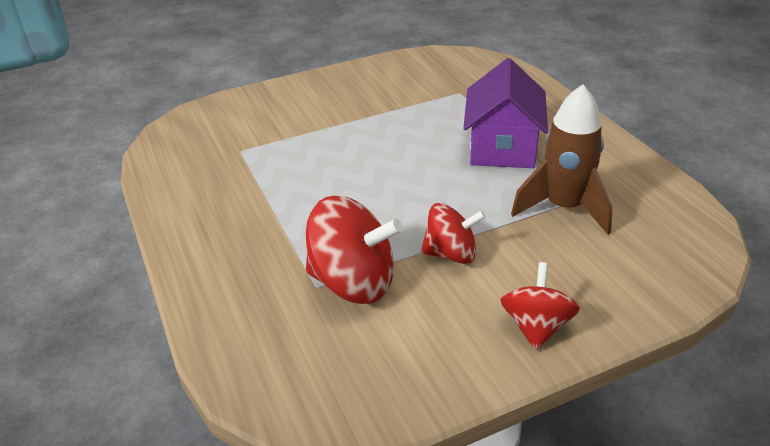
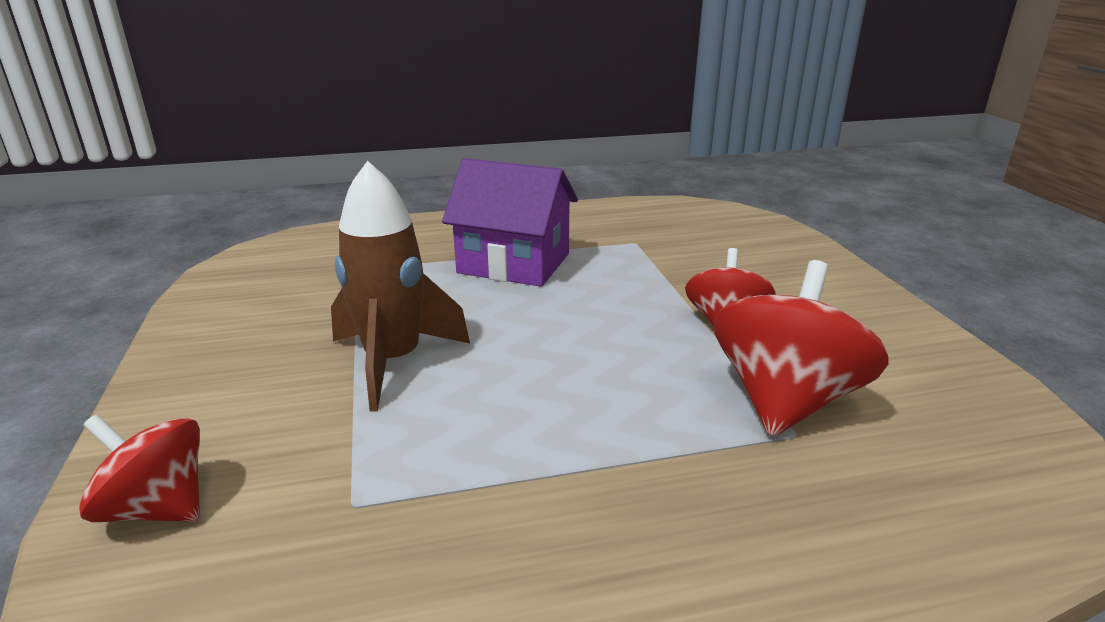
camera: 80 degrees left, 10 degrees down
red spinning top [500,262,580,350] -> red spinning top moved to [79,414,200,522]
brown rocket [511,84,613,235] -> brown rocket moved to [331,161,470,411]

